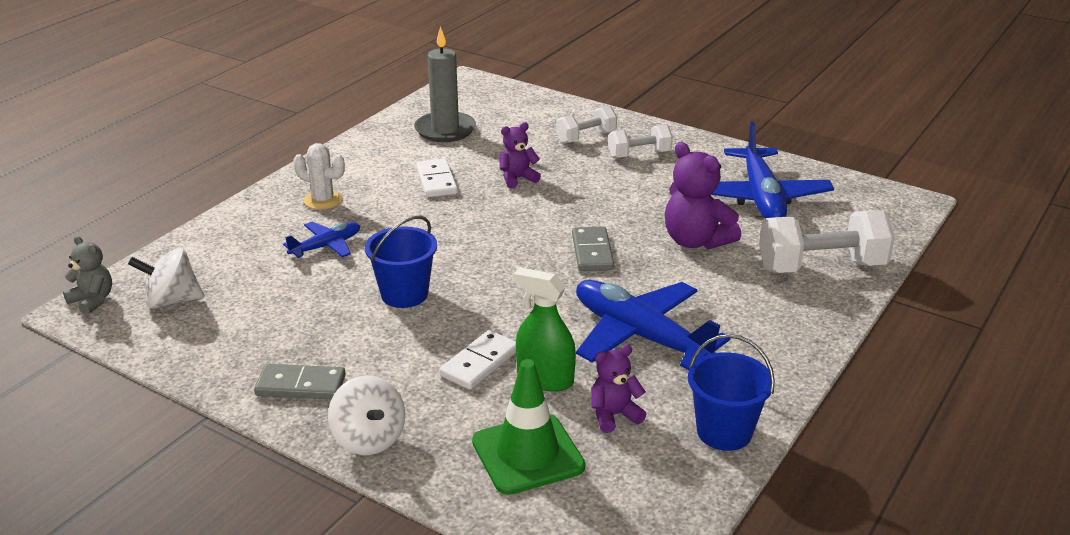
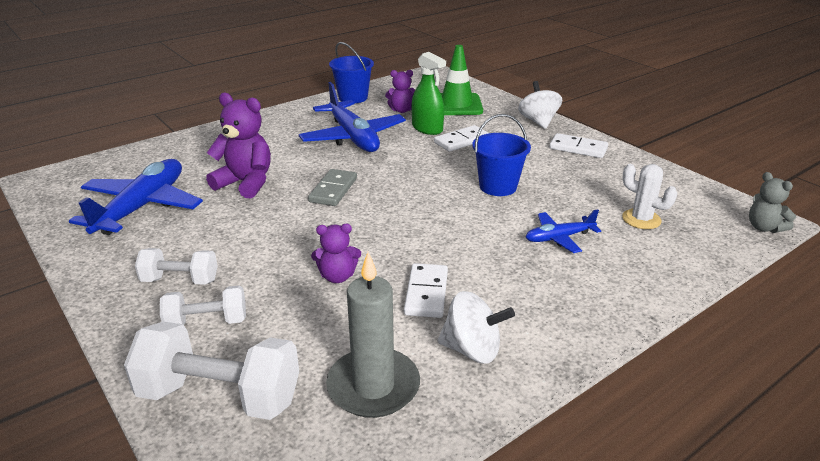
camera: 160 degrees left, 0 degrees up
white spinning top [128,248,204,309] -> white spinning top moved to [438,291,515,363]
grey domino [254,364,346,399] -> white domino [549,133,608,158]
white cactus [293,143,345,210] -> white cactus moved to [622,164,678,229]
purple teddy bear [665,142,741,249] -> purple teddy bear turned 45 degrees counterclockwise [206,93,271,198]
white dumbbell [759,210,895,273] -> white dumbbell moved to [124,321,299,420]

